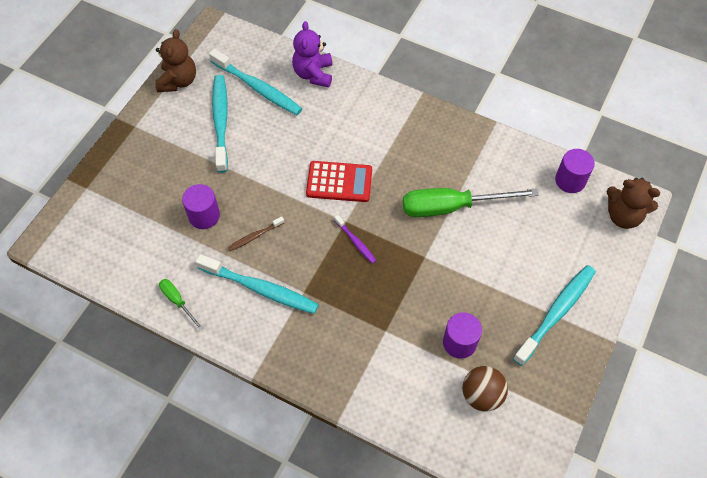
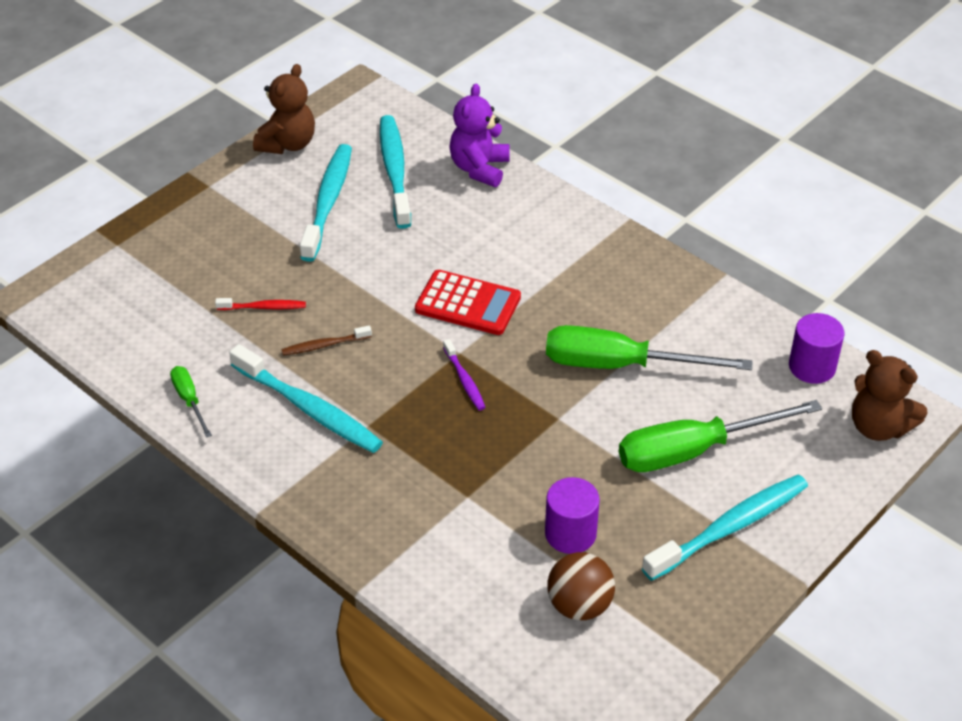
camera: 15 degrees right, 15 degrees down
purple cylinder [182,184,220,229] -> red toothbrush [215,298,306,310]
turquoise toothbrush [209,49,302,115] -> turquoise toothbrush turned 150 degrees counterclockwise [380,115,411,229]
none -> green screwdriver [619,400,822,472]

